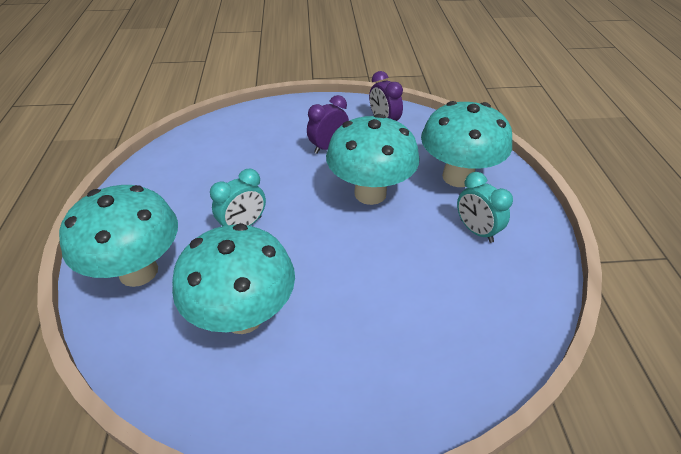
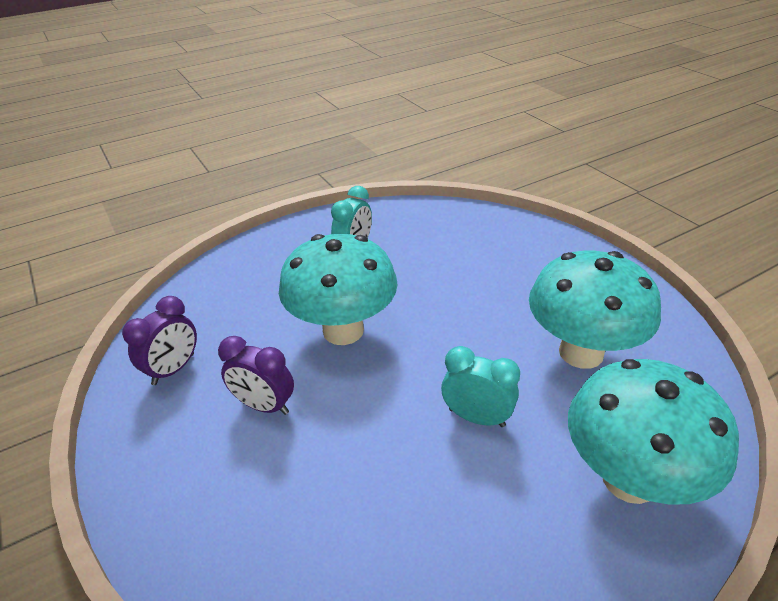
camera: 115 degrees left, 5 degrees down
turquoise mushroom [421,101,512,187] -> none

